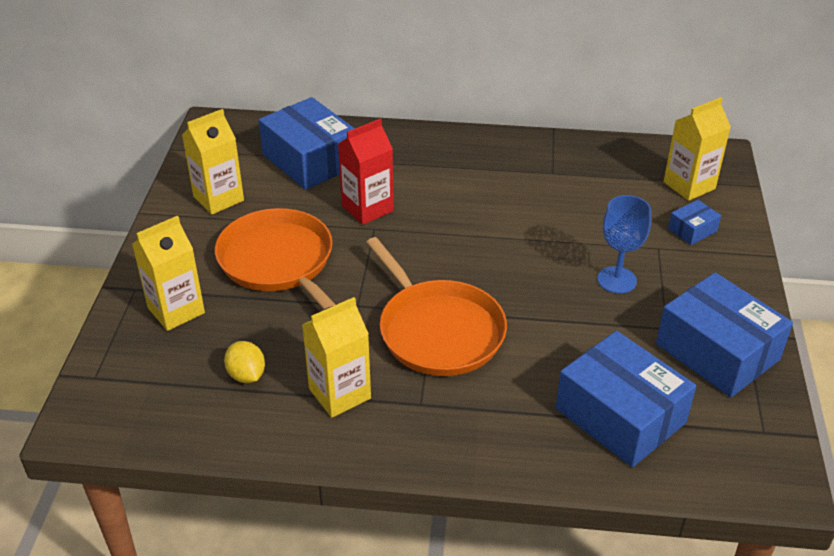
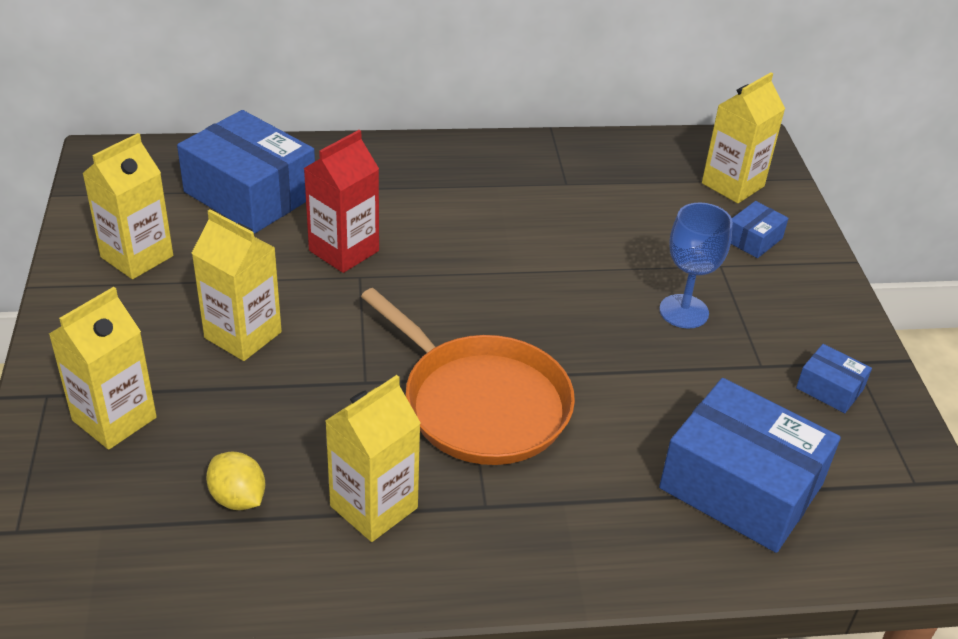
camera: 15 degrees left, 0 degrees up
orange pan [215,208,336,309] -> yellow carton [192,209,282,361]
blue box [656,272,793,397] -> blue box [796,344,872,413], size x0.45

